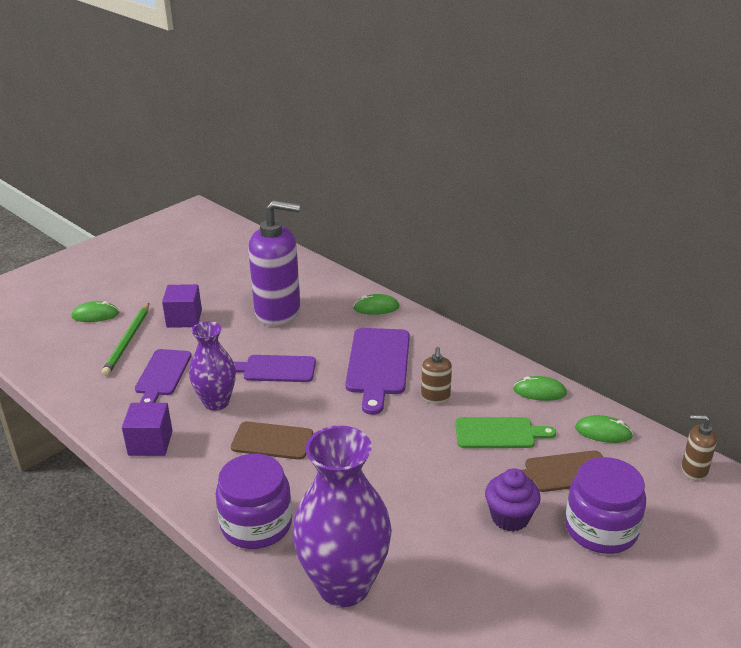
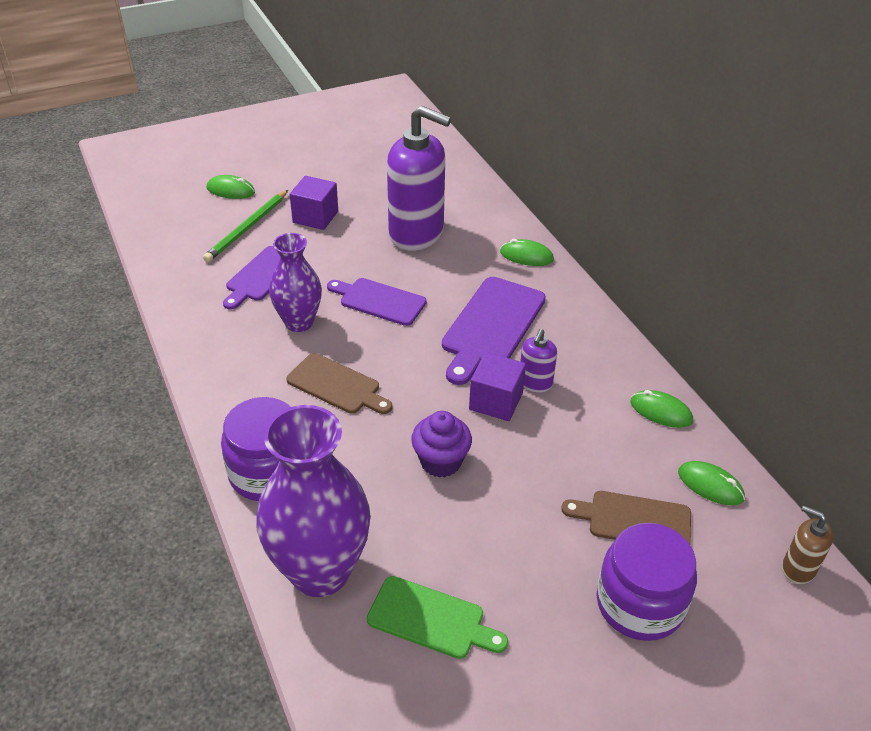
camera: 20 degrees right, 10 degrees up
purple cube [122,403,173,456] -> purple cube moved to [469,352,526,421]
brown soap dispenser [421,347,452,404] -> purple soap dispenser [520,329,557,393]
green cutting board [455,417,556,448] -> green cutting board moved to [367,576,508,659]
purple cupcake [485,468,541,532] -> purple cupcake moved to [411,411,472,478]

